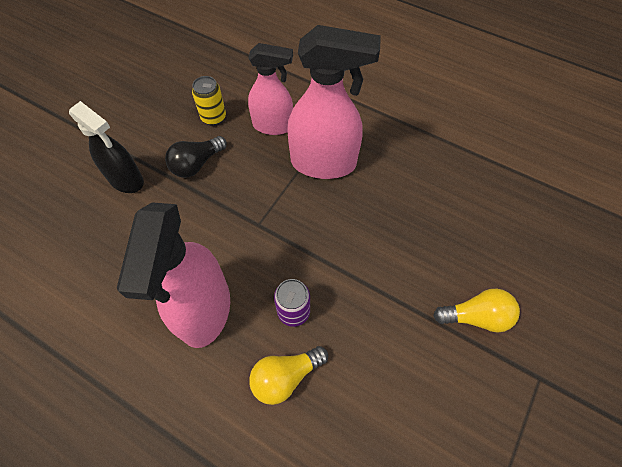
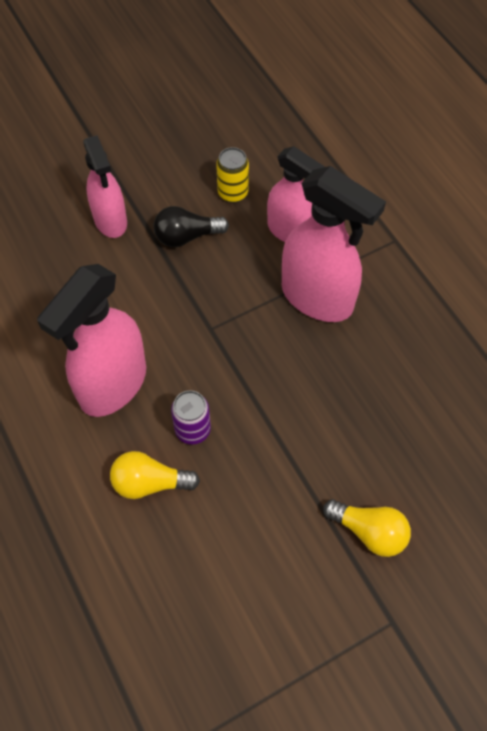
camera: 30 degrees right, 0 degrees up
black spray bottle [69,101,144,193] -> pink spray bottle [83,135,127,238]

